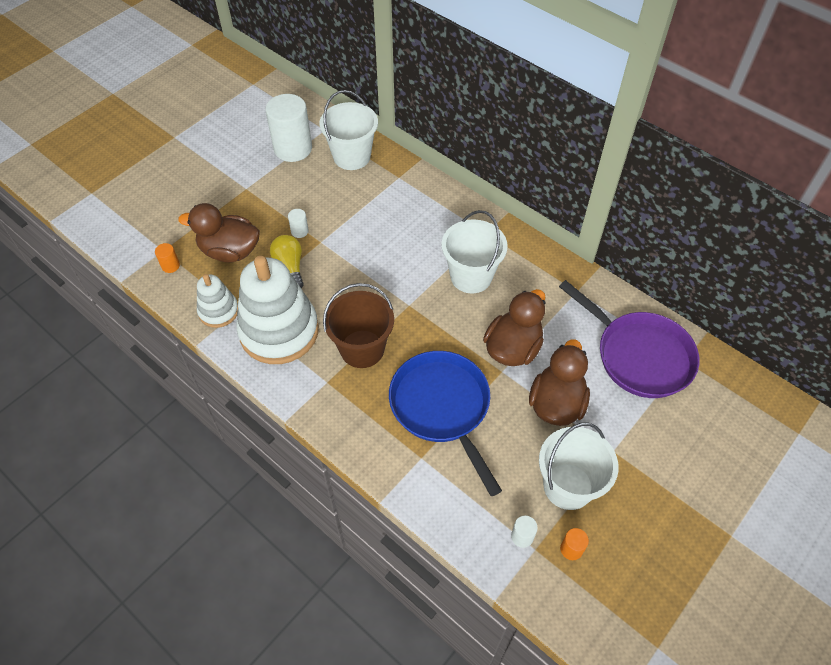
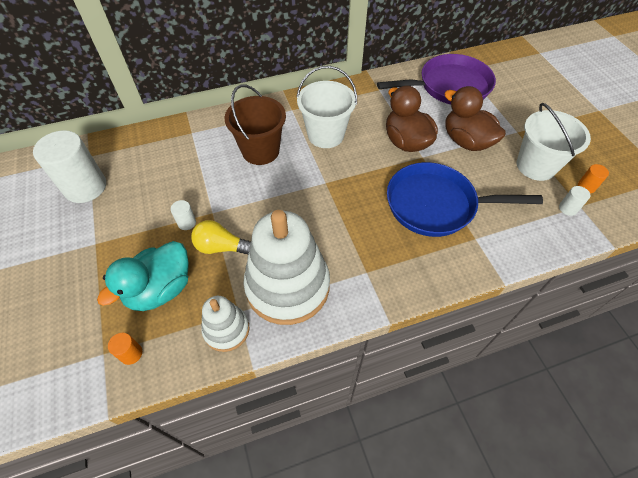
camera: 60 degrees left, 0 degrees up
brown duck [178,203,260,263] -> turquoise duck [97,241,189,311]
white bucket [320,90,378,170] -> none
brown bucket [323,283,394,368] -> brown bucket moved to [225,85,286,165]

